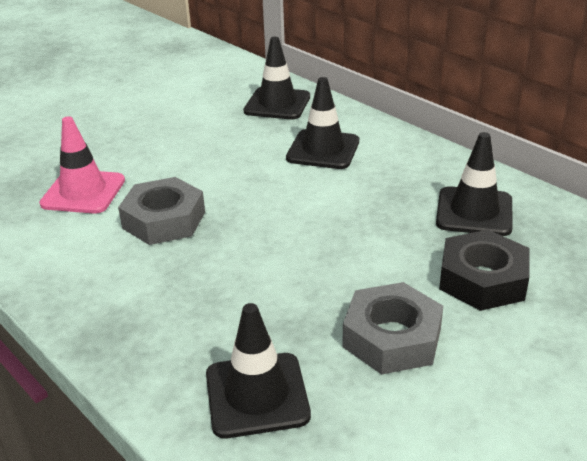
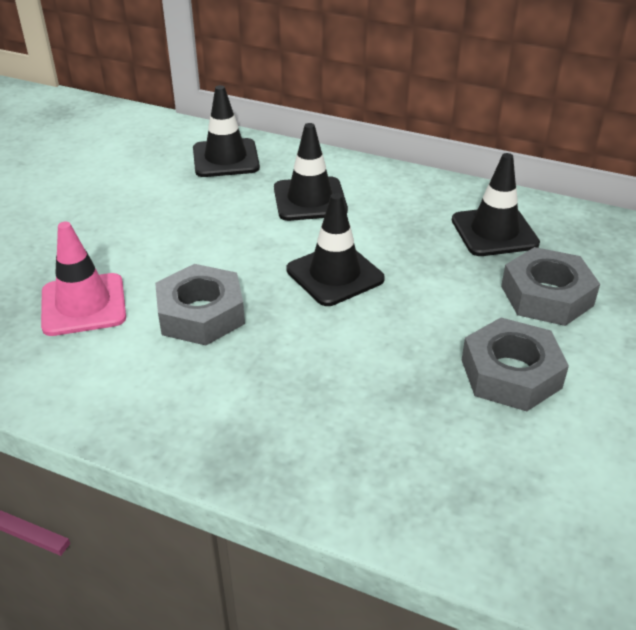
camera: 25 degrees left, 5 degrees up
black traffic cone [206,303,311,438] -> black traffic cone moved to [286,193,385,306]
black nut [439,230,529,311] -> grey nut [501,247,600,326]

